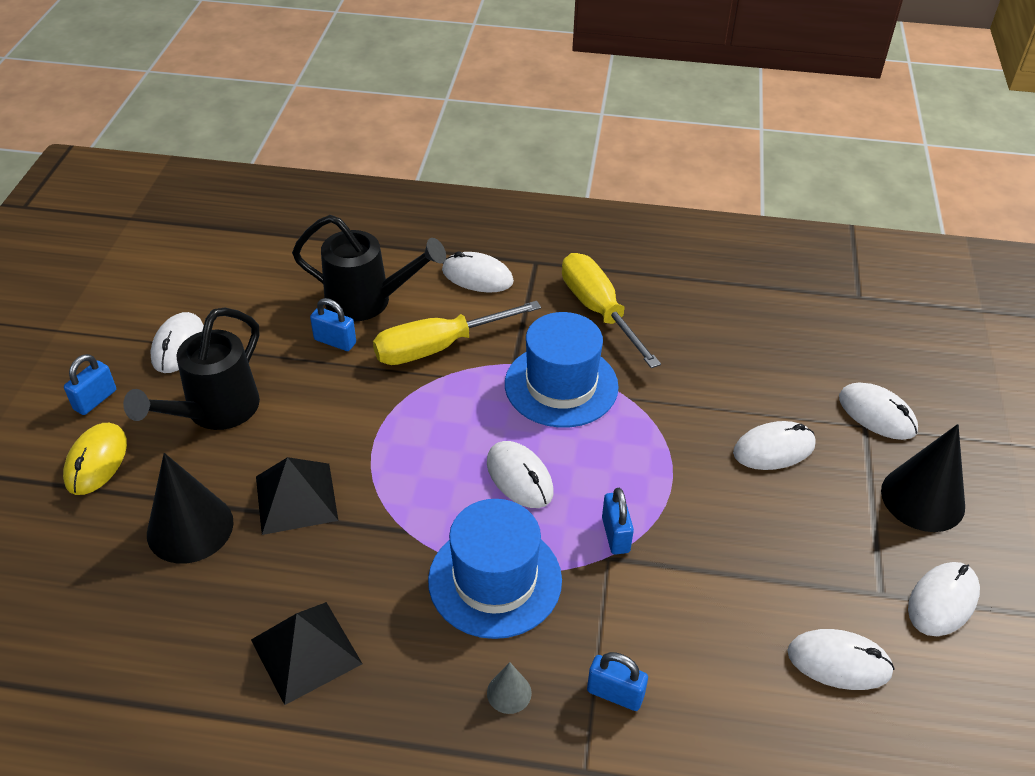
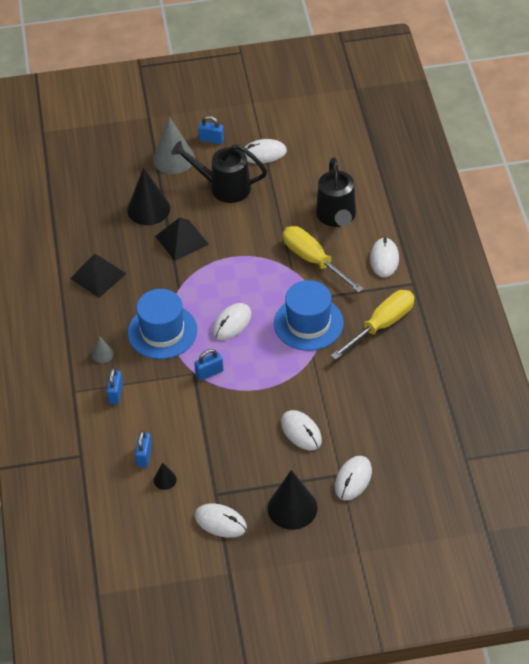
camera: 75 degrees right, 5 degrees up
yellow mouse [63,423,127,495] -> grey cone [153,117,195,174]
blue padlock [310,298,356,351] -> blue padlock moved to [135,430,152,467]
white mouse [787,629,895,690] -> black cone [154,462,177,490]

